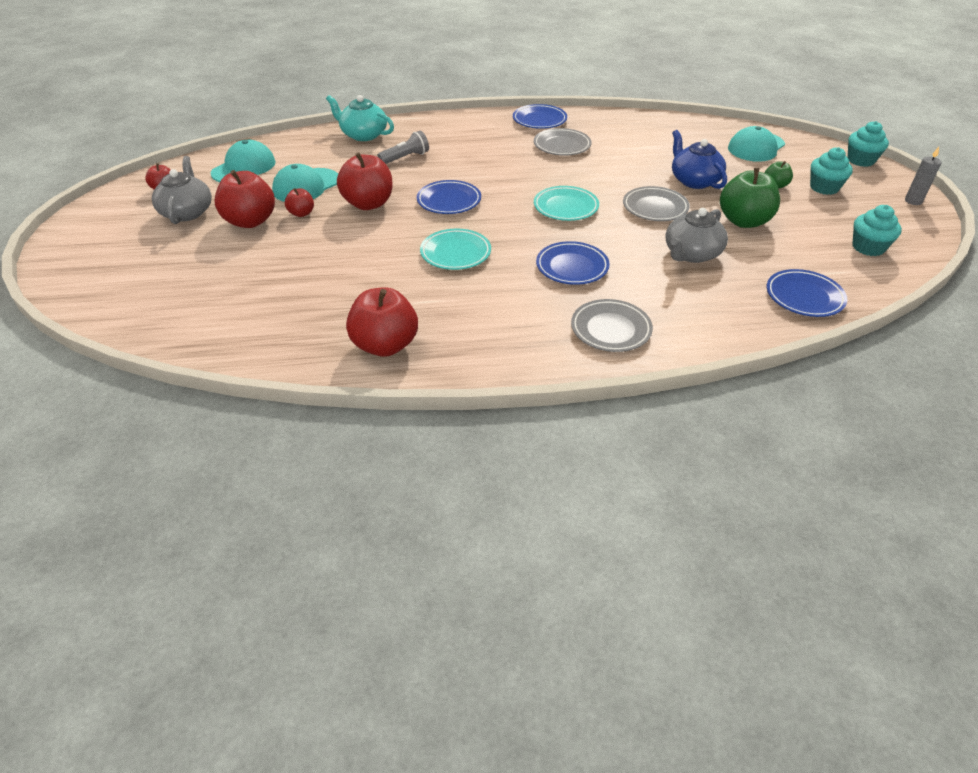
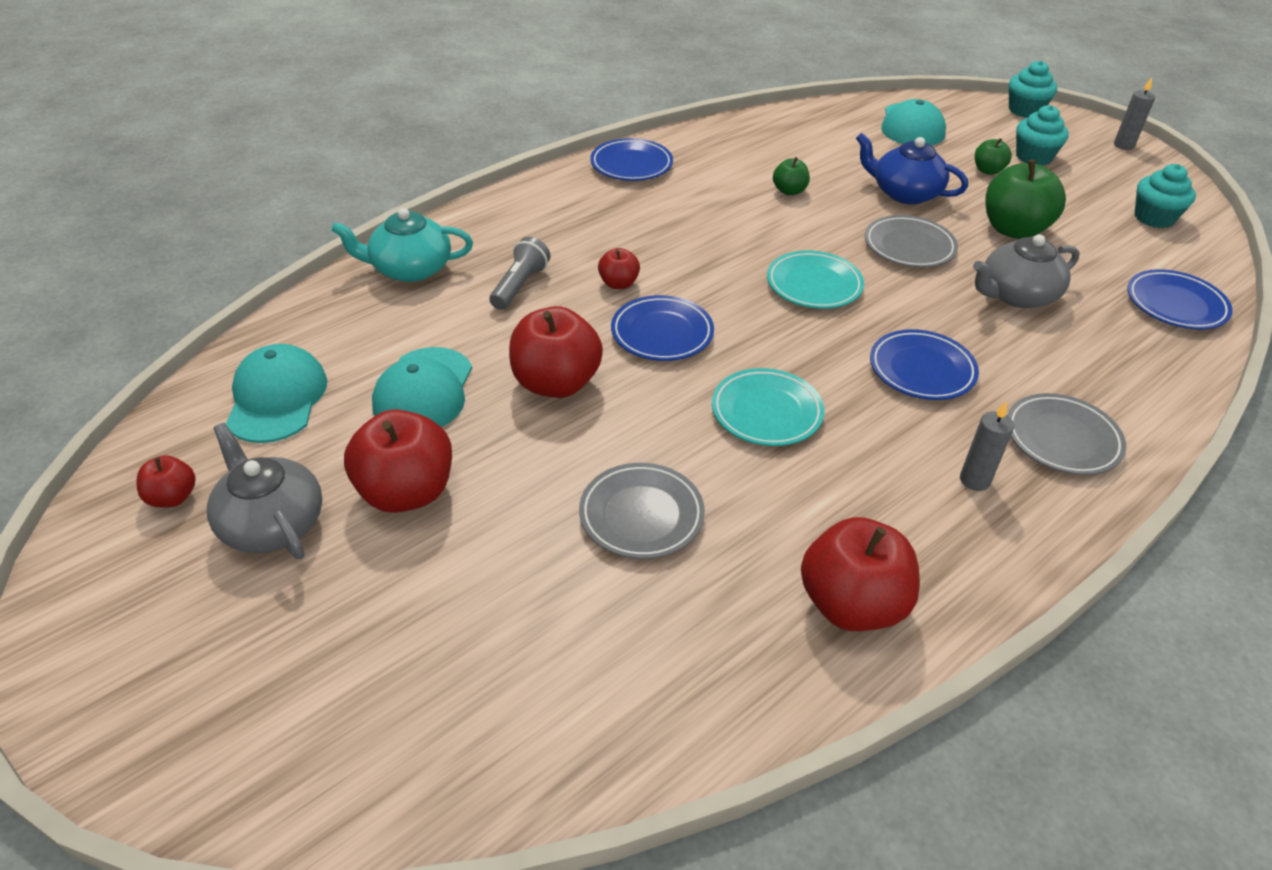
camera: 35 degrees left, 0 degrees up
red apple [285,188,314,217] -> red apple moved to [598,248,640,289]
grey plate [534,128,592,156] -> grey plate moved to [579,463,705,559]
grey teapot [665,208,728,263] -> grey teapot turned 60 degrees clockwise [973,234,1079,308]
none -> green apple [773,157,810,195]
none -> grey candle [960,402,1014,491]

